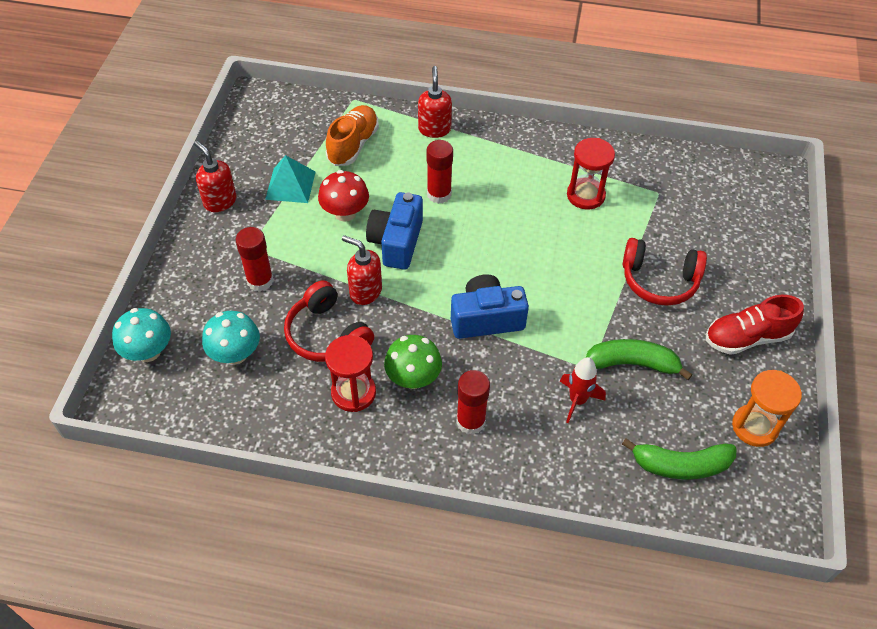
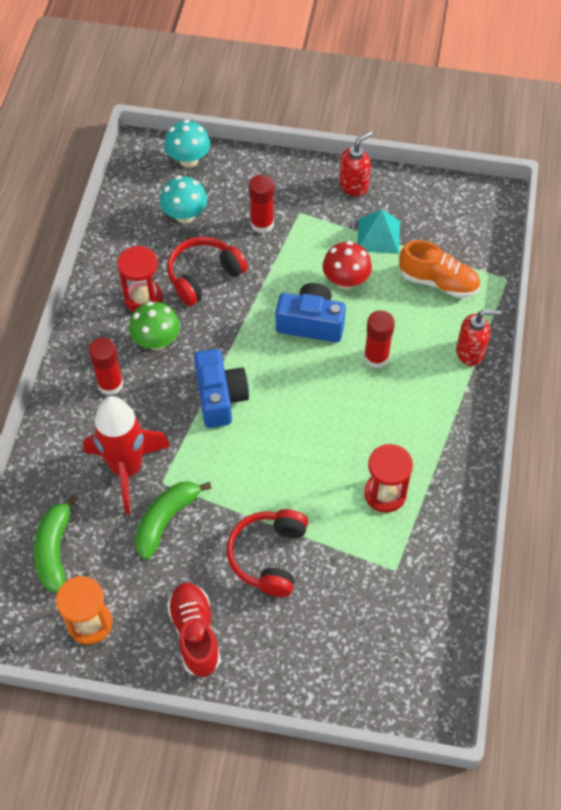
camera: 90 degrees right, 5 degrees up
red soap dispenser [342,235,382,305] -> none
red rocket [560,357,606,423] -> red rocket [83,396,171,514], size x1.90
green banana [586,339,692,380] -> green banana turned 150 degrees counterclockwise [135,481,212,560]

